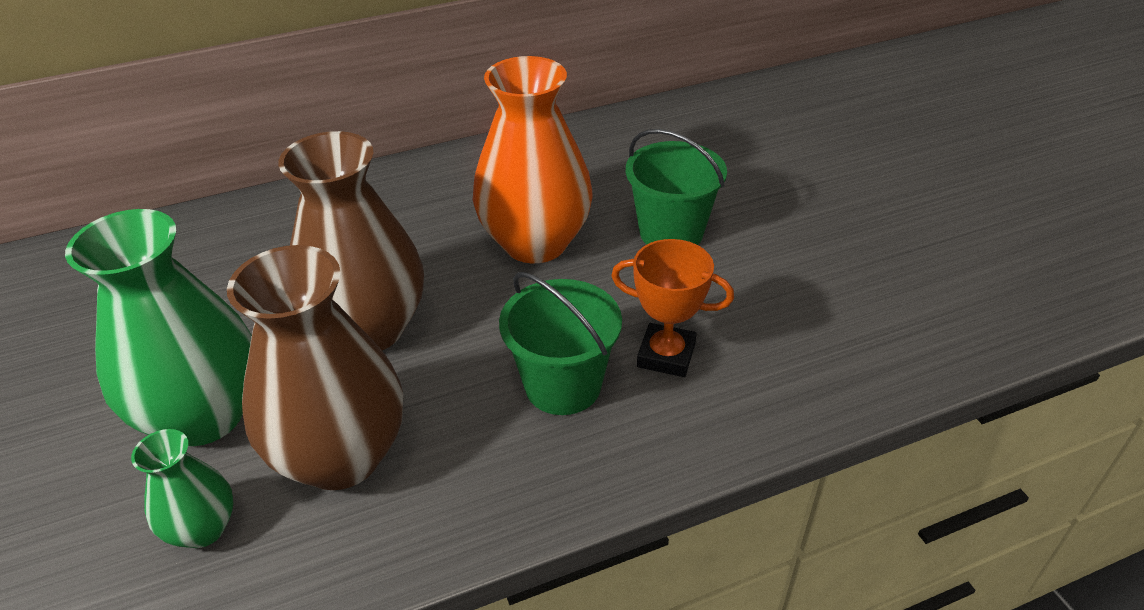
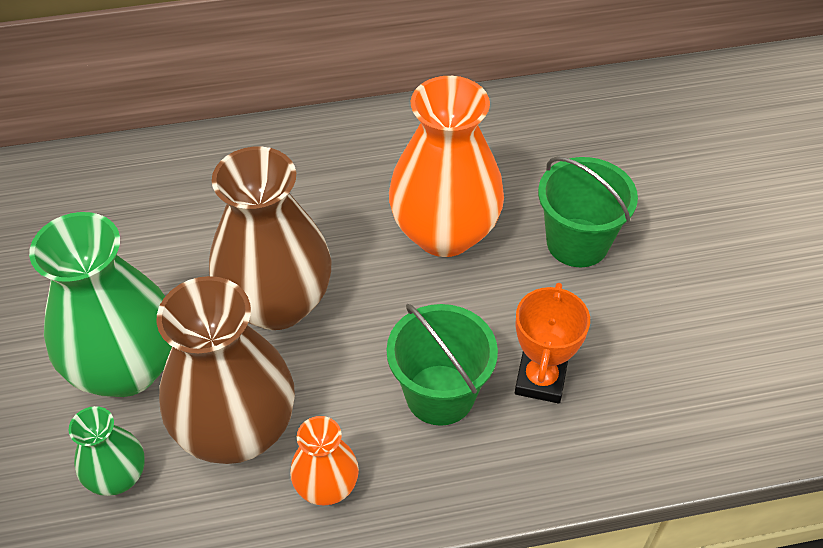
camera: 10 degrees right, 10 degrees up
orange trophy [611,239,734,377] -> orange trophy turned 75 degrees clockwise [515,283,590,404]
none -> orange vase [290,416,359,506]

